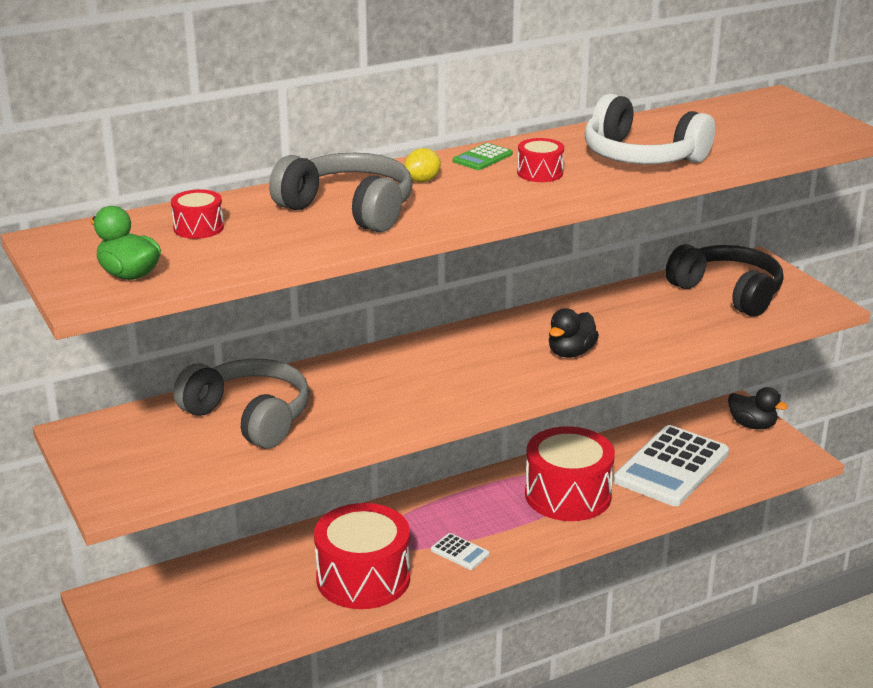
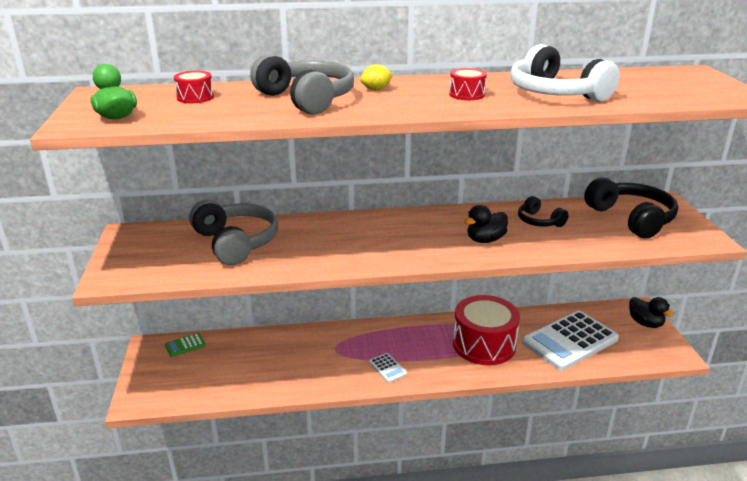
camera: 20 degrees right, 0 degrees up
red drum [314,503,410,609] -> none
green calculator [453,143,513,170] -> green calculator moved to [165,333,206,357]
none -> black headphones [518,196,569,227]

